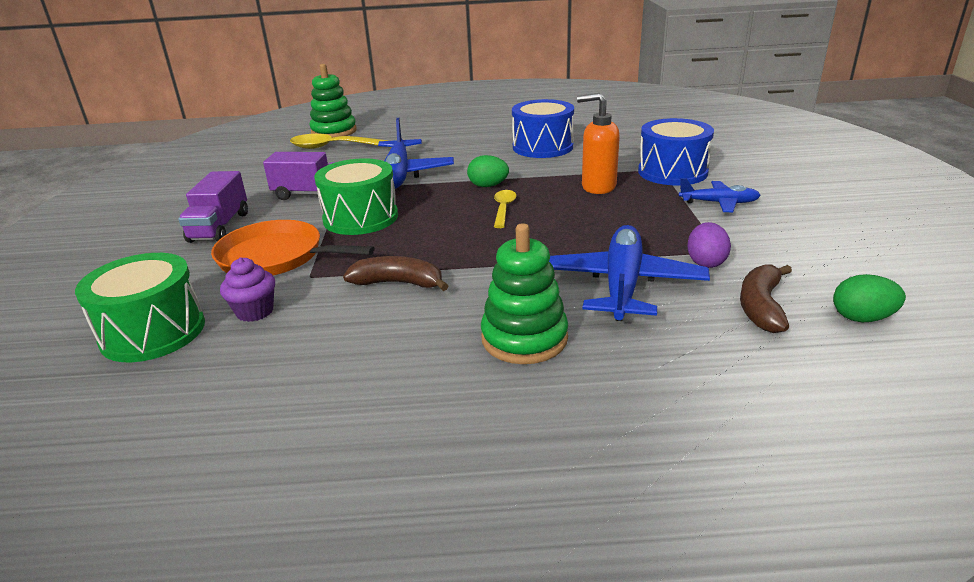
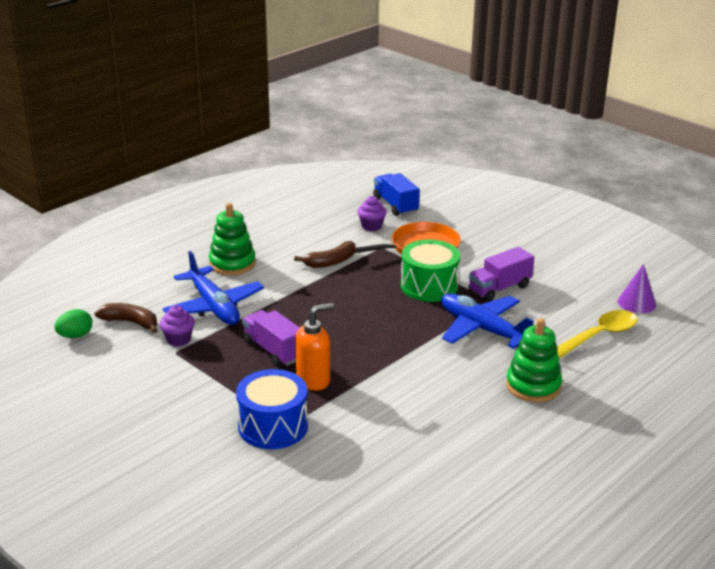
camera: 135 degrees right, 0 degrees up
green drum [75,253,205,362] -> blue truck [373,173,420,216]
purple truck [178,171,248,243] -> purple truck moved to [242,310,300,367]
green stacking toy [310,64,357,138] -> green stacking toy moved to [506,318,562,402]
green egg [467,155,509,187] -> none
yellow spoon [494,190,517,228] -> none
blue drum [512,99,574,158] -> none
blue plane [679,178,761,212] -> none
purple egg [687,222,731,268] -> purple cupcake [160,305,195,347]
brown banana [740,264,792,333] -> brown banana turned 45 degrees counterclockwise [94,303,157,333]
none -> purple cone [618,264,656,313]

